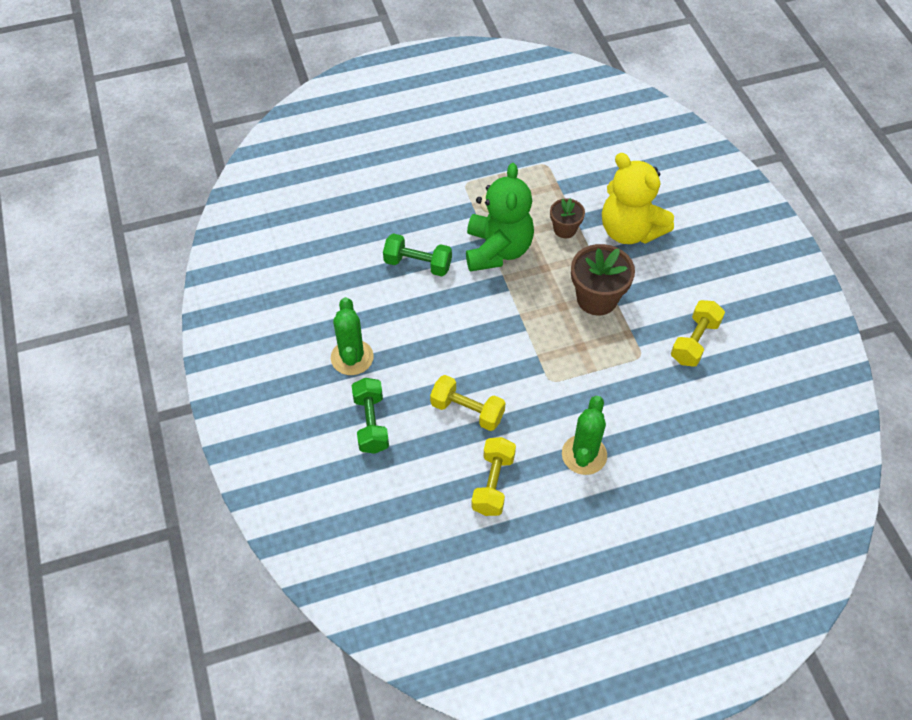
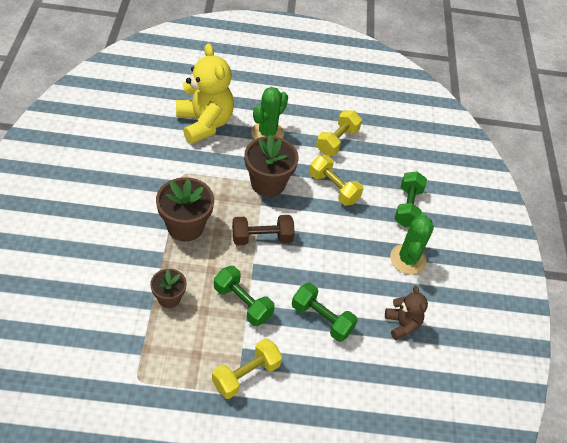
camera: 165 degrees left, 5 degrees down
green teddy bear [466,163,534,272] -> green dumbbell [214,266,275,326]
yellow teddy bear [602,153,674,244] -> yellow teddy bear moved to [176,43,234,144]
yellow dumbbell [671,300,725,367] -> yellow dumbbell moved to [212,338,282,399]
none -> brown dumbbell [232,215,295,245]
none -> brown flower pot [244,134,299,197]
none -> brown teddy bear [385,286,428,340]

